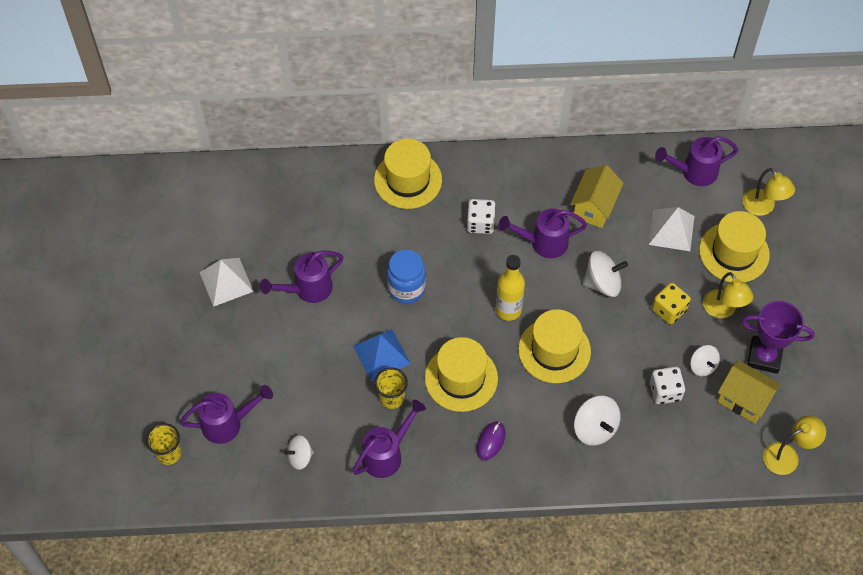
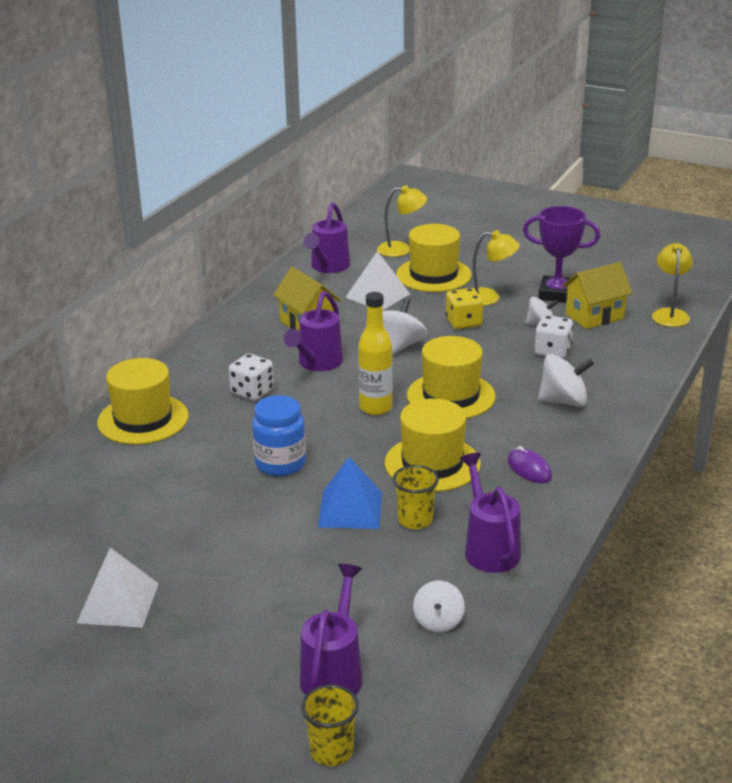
camera: 60 degrees left, 30 degrees down
purple watering can [260,251,344,303] -> none
purple trophy [741,301,814,374] -> purple trophy turned 60 degrees clockwise [523,206,600,302]

